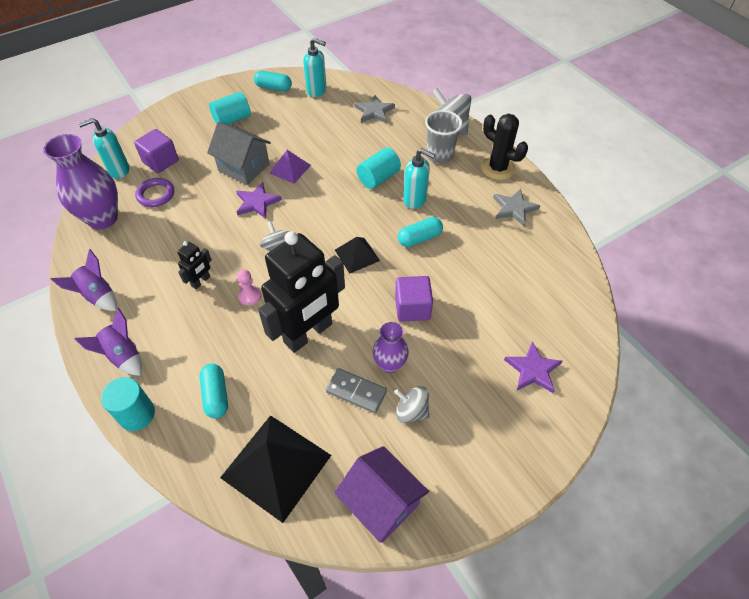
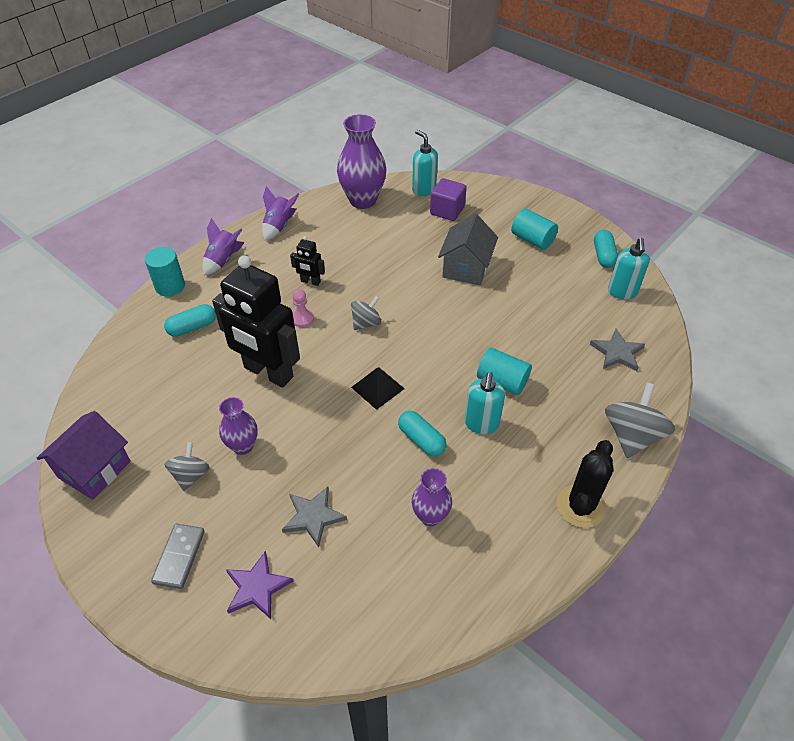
camera: 75 degrees right, 5 degrees down
purple ring [135,178,174,207] -> none
black pyramid [220,415,331,523] -> none
purple star [236,182,282,219] -> none
purple pyramid [269,150,311,184] -> none
grey domino [326,368,387,413] -> grey domino moved to [151,524,205,589]
purple cube [395,276,433,322] -> none
grey cup [425,110,463,163] -> none
grey star [493,189,540,227] -> grey star moved to [282,487,347,548]
none -> purple vase [412,468,452,526]

